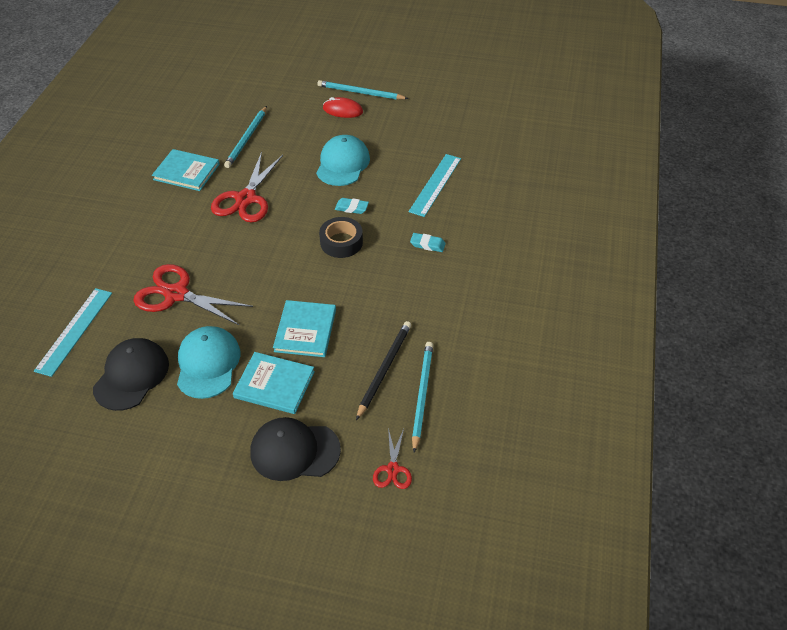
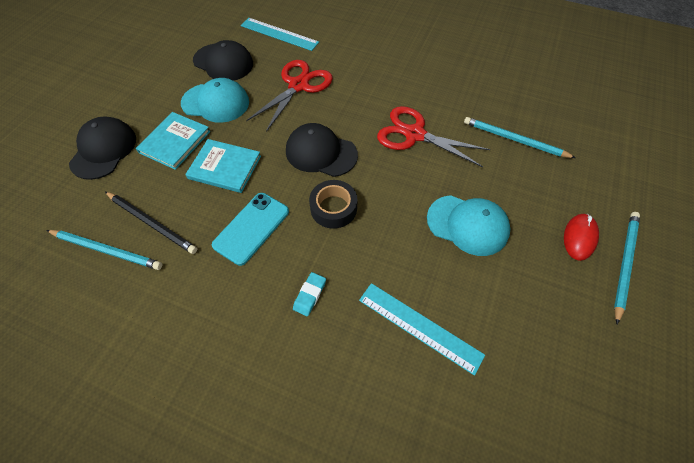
camera: 100 degrees right, 10 degrees up
turquoise book [152,149,220,191] -> none
turquoise eraser [335,198,369,214] -> none
red scissors [373,428,412,489] -> none
none -> turquoise phone [212,193,289,266]
none -> black cap [286,123,358,177]

